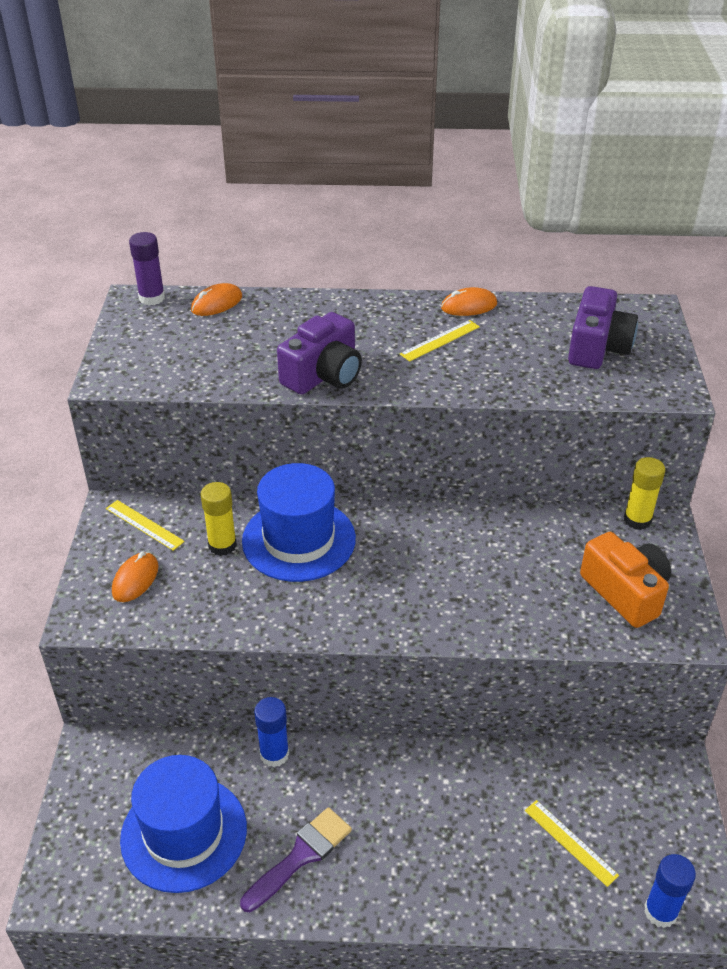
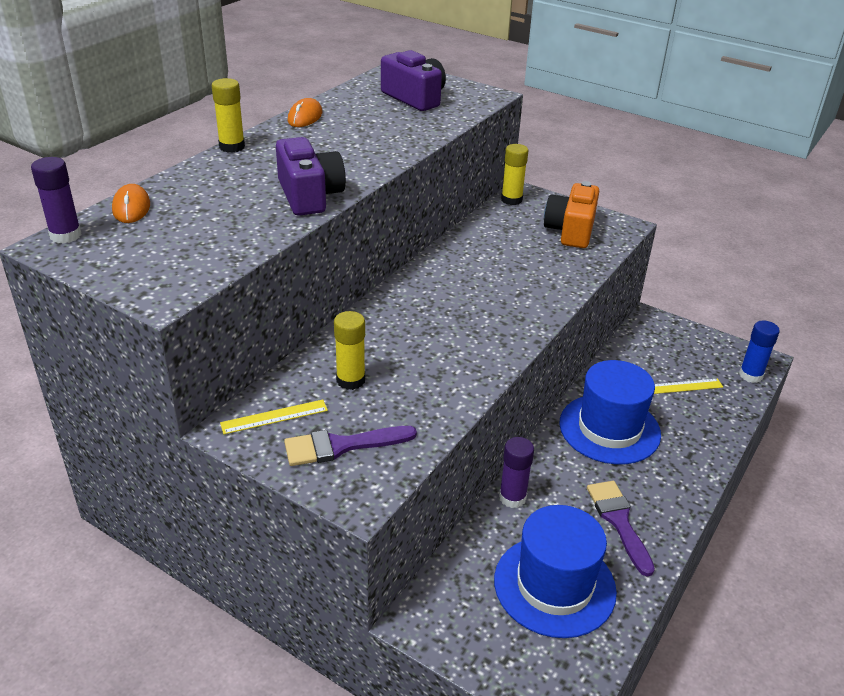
camera: 60 degrees left, 5 degrees down
orange mouse [112,552,159,602] -> purple brush [284,426,417,466]
blue hat [242,463,356,582] -> blue hat moved to [559,360,661,464]
blue glue stick [254,697,289,767] -> purple glue stick [499,437,534,508]
yellow ruler [400,320,480,362] -> none
orange camera [580,532,671,628] -> orange camera turned 75 degrees counterclockwise [544,181,599,248]
none -> yellow glue stick [212,78,245,153]

